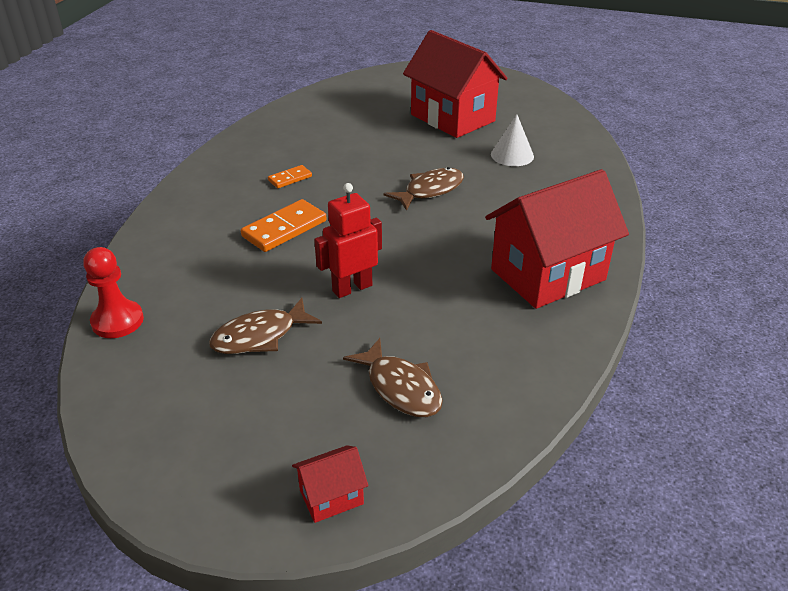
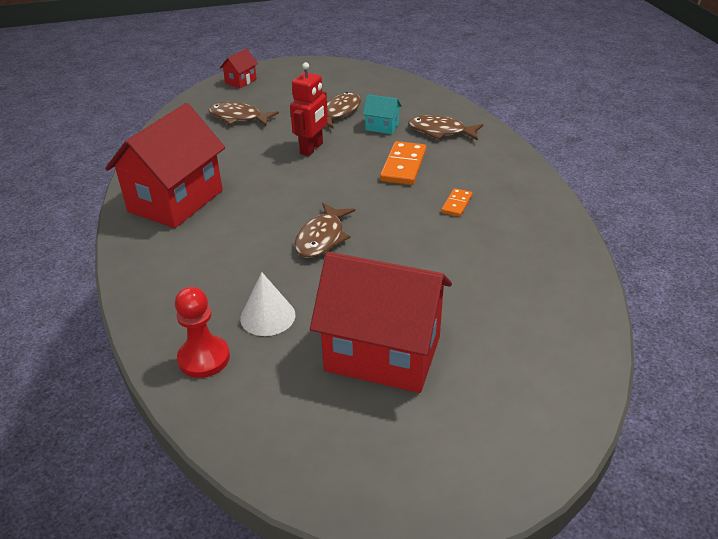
camera: 150 degrees right, 0 degrees up
red pawn [83,247,144,338] -> red pawn moved to [175,287,230,378]
none -> turquoise house [363,94,402,134]
none -> brown fish [408,115,483,140]

